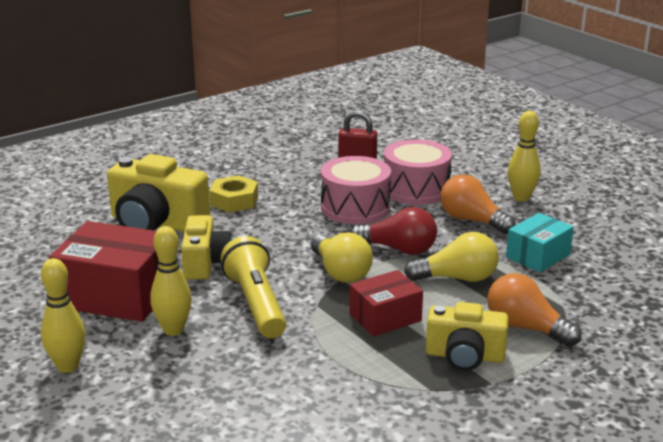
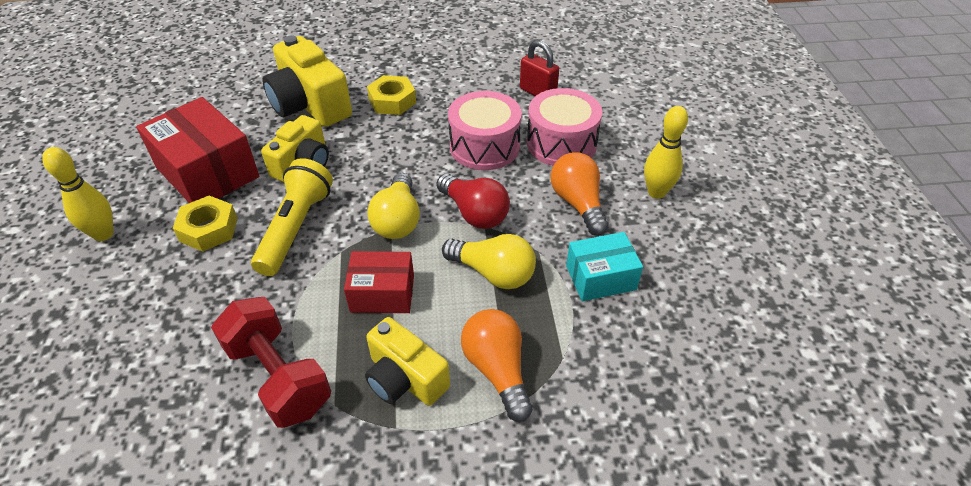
camera: 30 degrees right, 20 degrees up
yellow bowling pin [151,226,192,336] -> yellow nut [173,196,237,252]
none -> red dumbbell [211,297,331,428]

